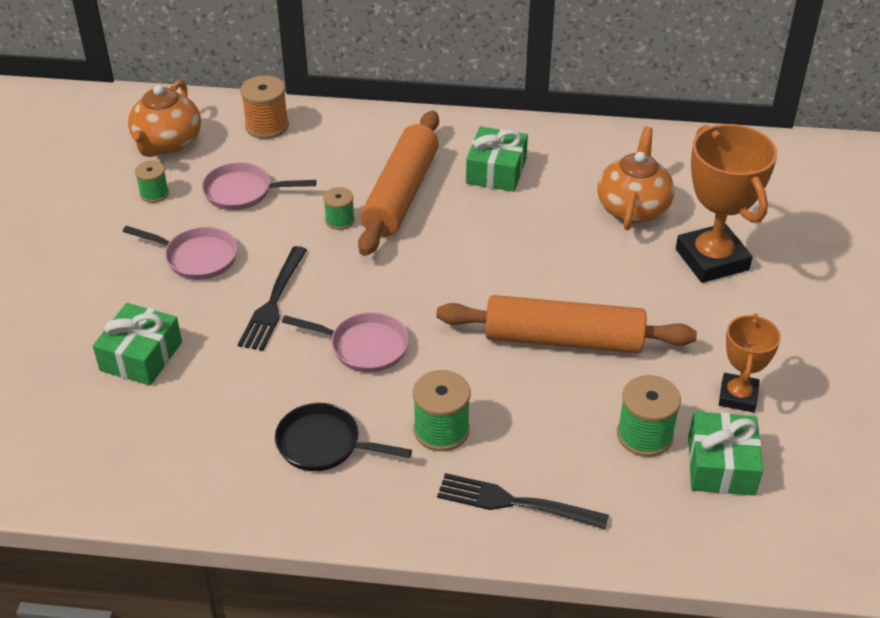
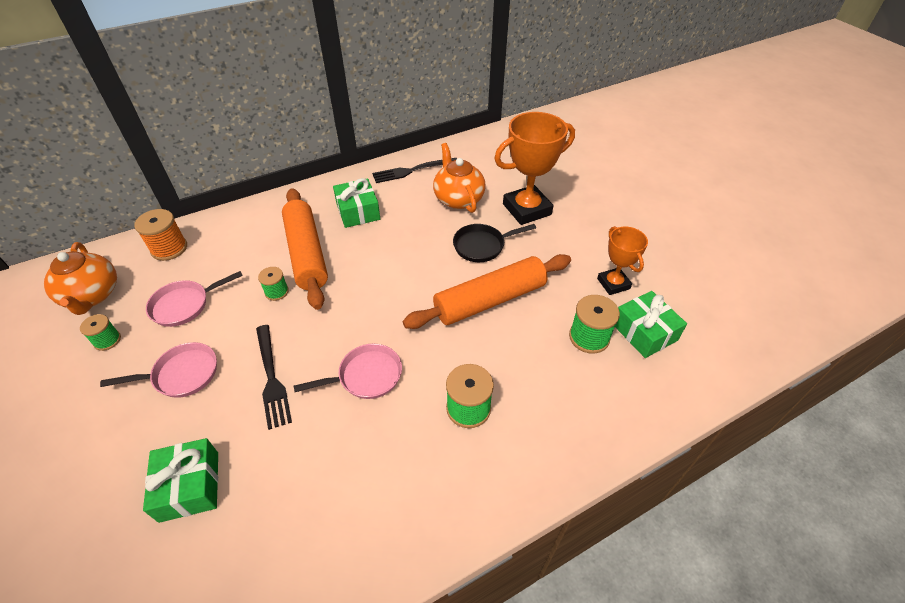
camera: 35 degrees left, 5 degrees up
black pan [275,403,412,471] -> black pan moved to [453,224,536,262]
black fork [437,473,609,530] -> black fork moved to [372,158,457,183]
orange trophy [676,124,777,283] -> orange trophy turned 60 degrees counterclockwise [494,112,575,225]

